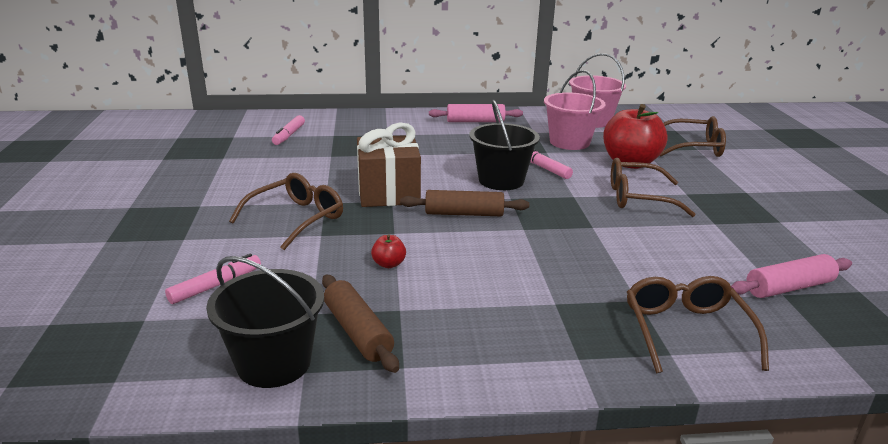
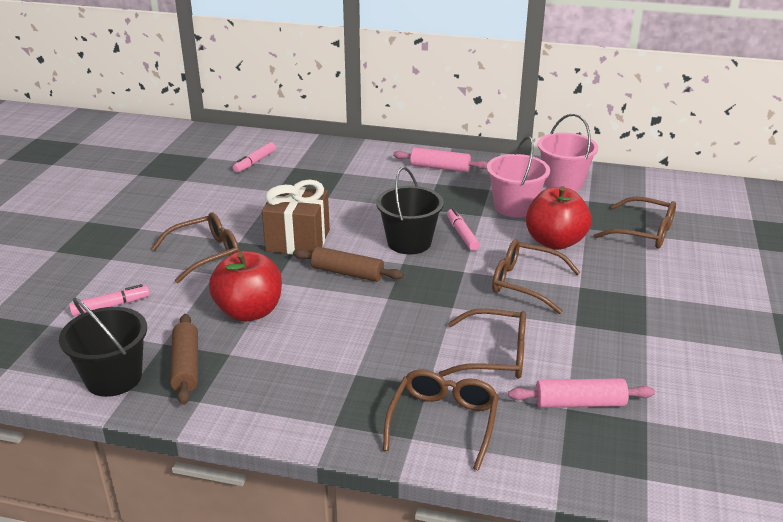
camera: 20 degrees right, 5 degrees up
red apple [371,234,406,268] -> red apple [209,251,282,322], size x2.43
none -> brown glasses [439,309,526,379]

